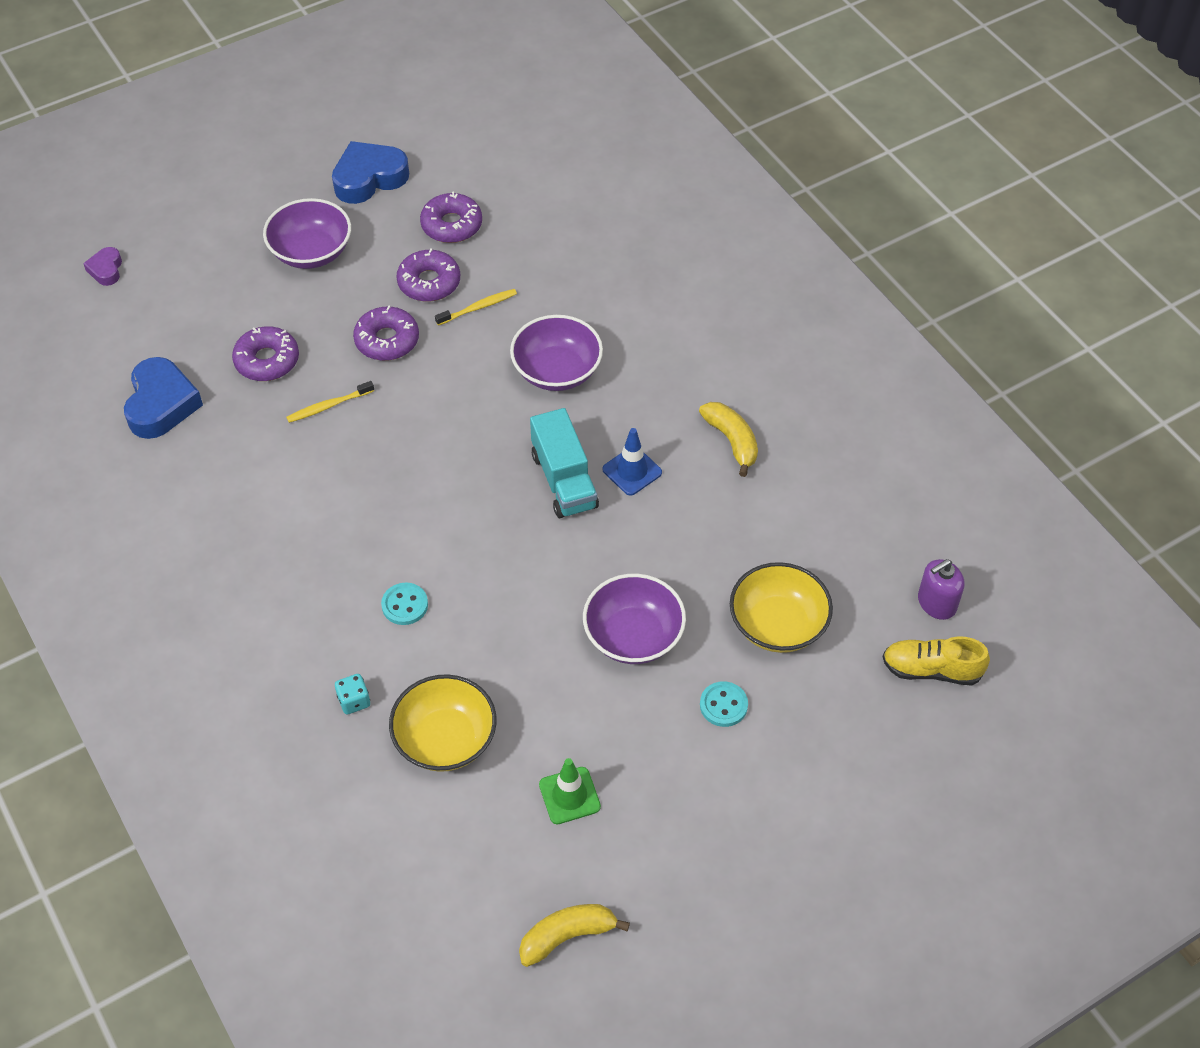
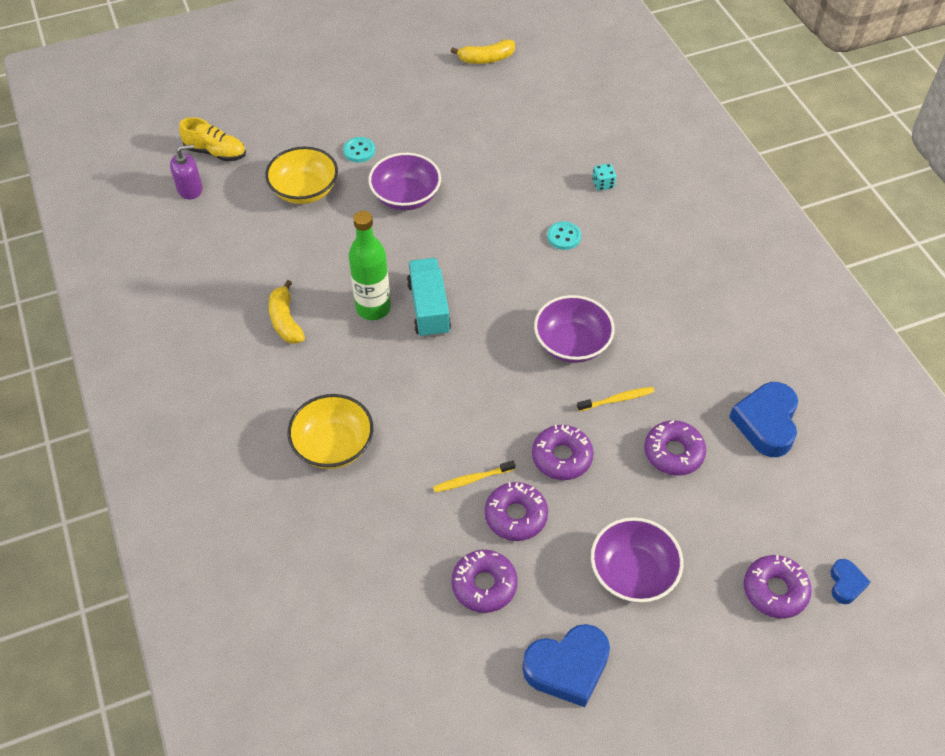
camera: 170 degrees left, 0 degrees up
purple heart [83,247,122,286] -> blue heart [830,559,871,604]
yellow bowl [389,674,497,772] -> yellow bowl moved to [288,394,373,469]
purple bowl [510,315,603,391] -> purple bowl moved to [534,295,615,363]
green traffic cone [539,758,601,824] -> none
blue traffic cone [602,428,662,496] -> green bottle [349,211,391,320]
none -> purple donut [744,555,812,619]

